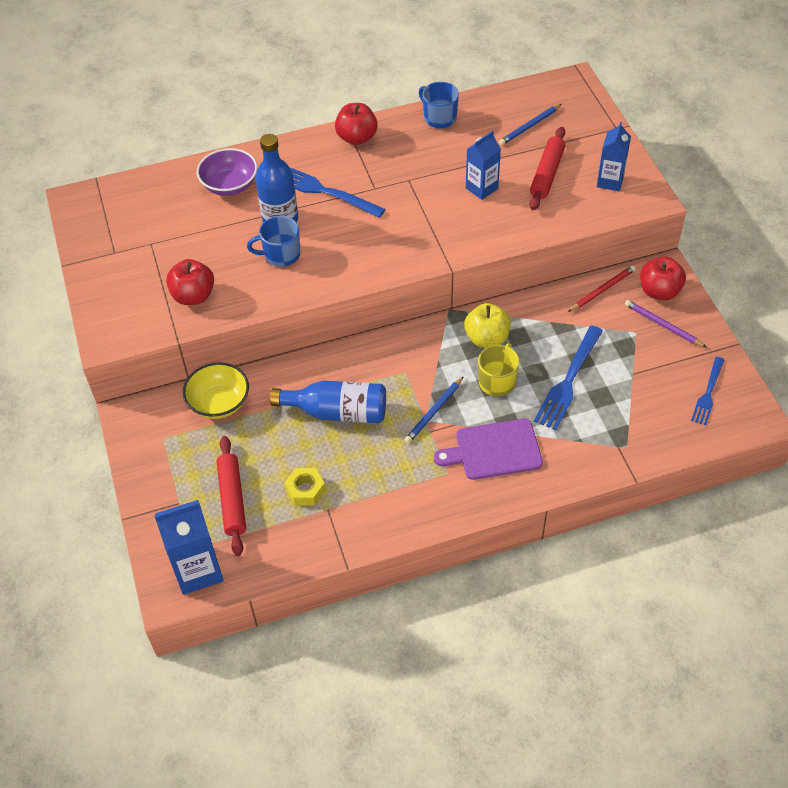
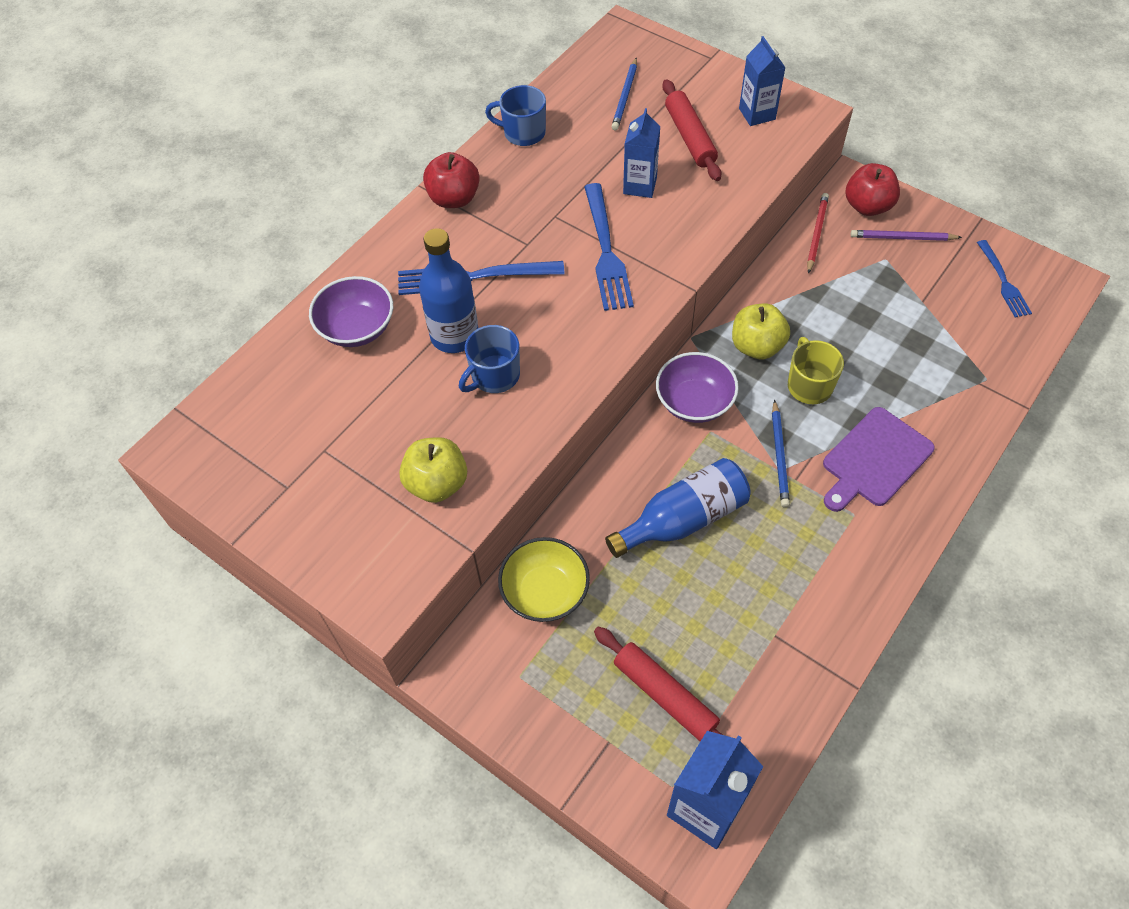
camera: 35 degrees left, 5 degrees up
red apple [166,259,214,305] -> yellow apple [399,437,467,503]
yellow nut [285,468,326,505] -> none
blue fork [534,325,603,430] -> blue fork moved to [584,183,634,311]
none -> purple bowl [656,352,739,423]

